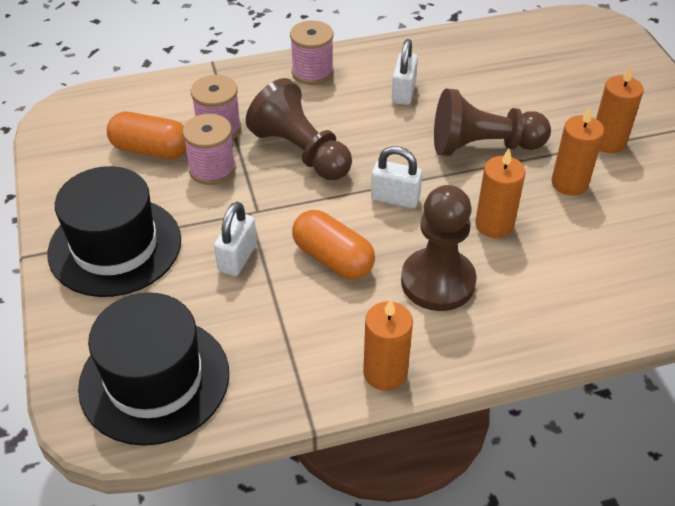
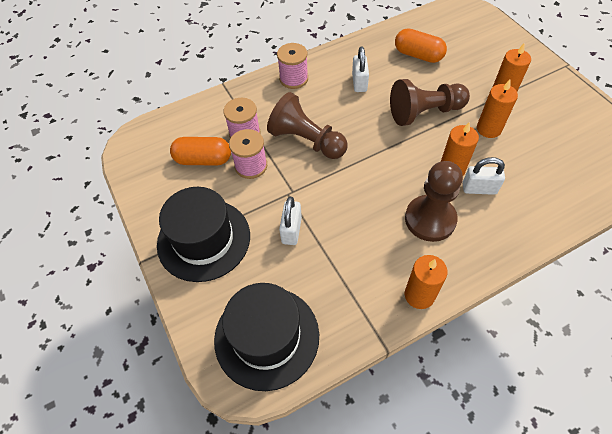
camera: 10 degrees left, 10 degrees up
orange capsule [292,210,375,280] -> orange capsule moved to [395,28,447,63]
white padlock [371,146,422,208] -> white padlock moved to [463,157,505,195]

